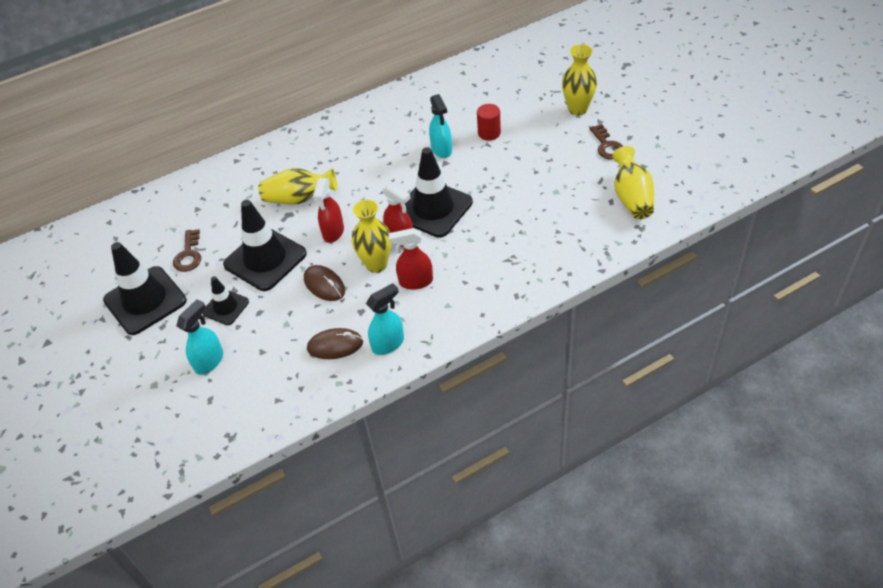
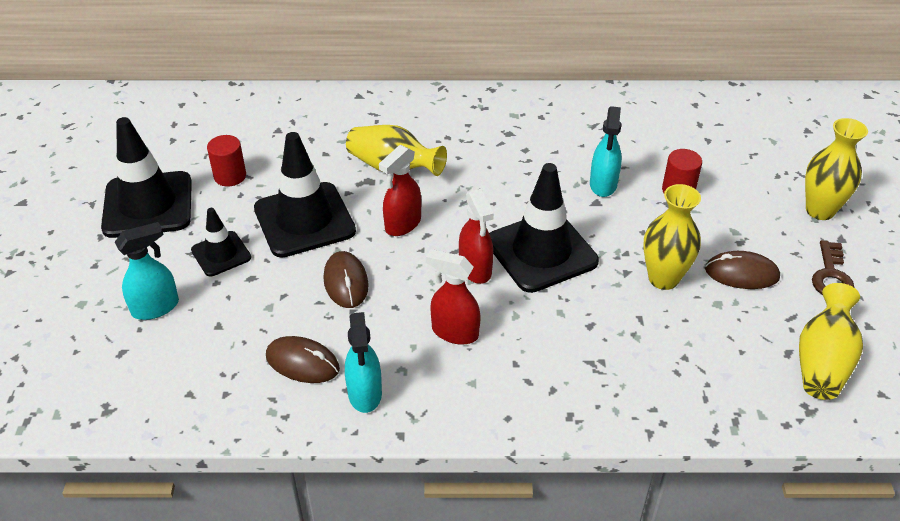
camera: 25 degrees right, 5 degrees down
brown key [173,229,201,272] -> red cylinder [207,135,246,187]
yellow vase [352,199,392,273] -> yellow vase moved to [643,184,701,290]
turquoise spray bottle [366,283,404,355] -> turquoise spray bottle turned 90 degrees clockwise [345,312,382,413]
none -> brown mouse [705,251,780,289]

